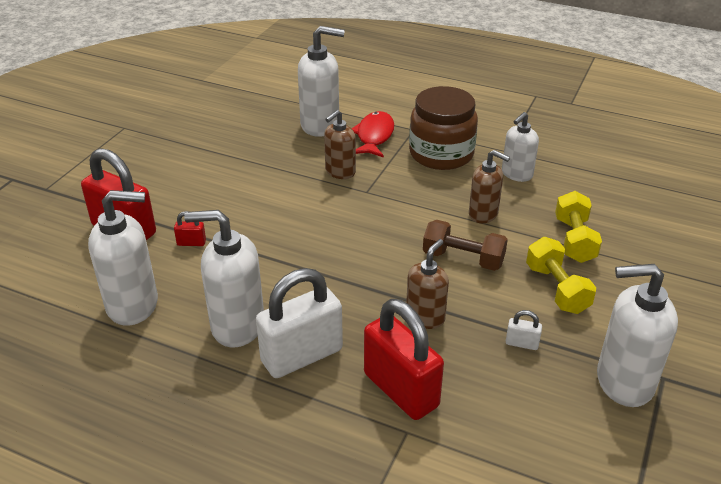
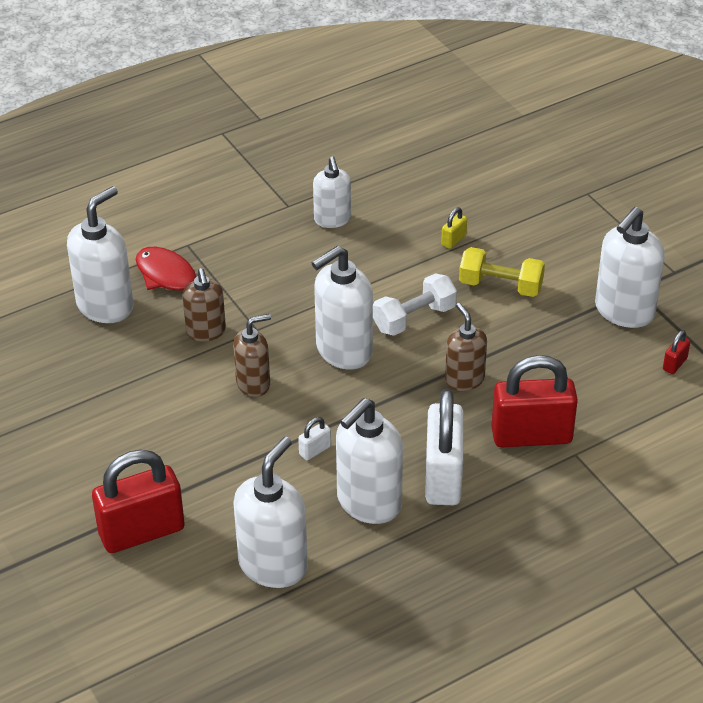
camera: 55 degrees left, 5 degrees up
red padlock [174,211,206,246] -> red padlock moved to [663,330,690,374]
brown jar [409,86,478,170] -> none
brown dumbbell [423,220,508,271] -> white dumbbell [373,273,457,336]
brown soap dispenser [469,150,510,223] -> brown soap dispenser moved to [233,314,271,397]
white padlock [506,310,542,350] -> white padlock moved to [298,417,331,461]
yellow dumbbell [555,191,602,263] -> yellow padlock [441,207,467,249]
none -> white soap dispenser [312,246,373,370]

